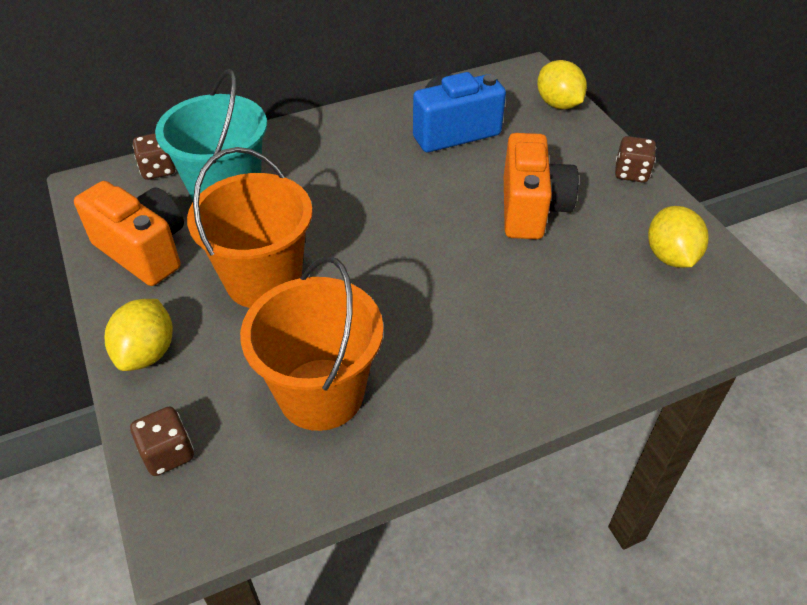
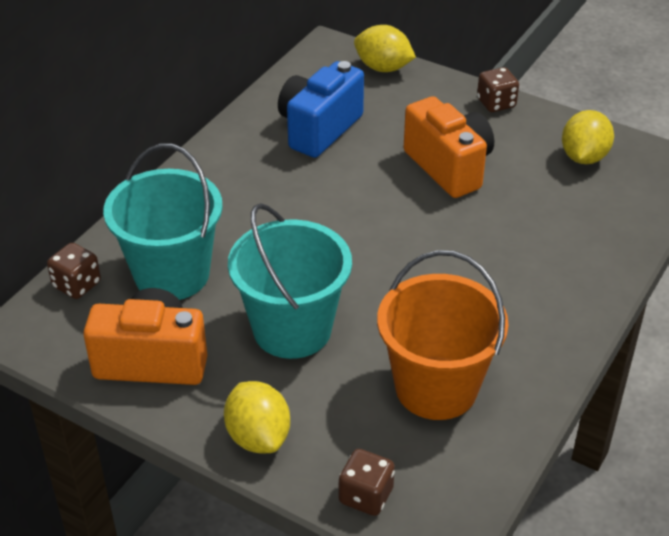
camera: 35 degrees left, 5 degrees down
orange bucket [187,147,313,308] -> turquoise bucket [228,203,352,359]
yellow lemon [648,206,708,268] -> yellow lemon turned 60 degrees clockwise [562,110,614,164]

